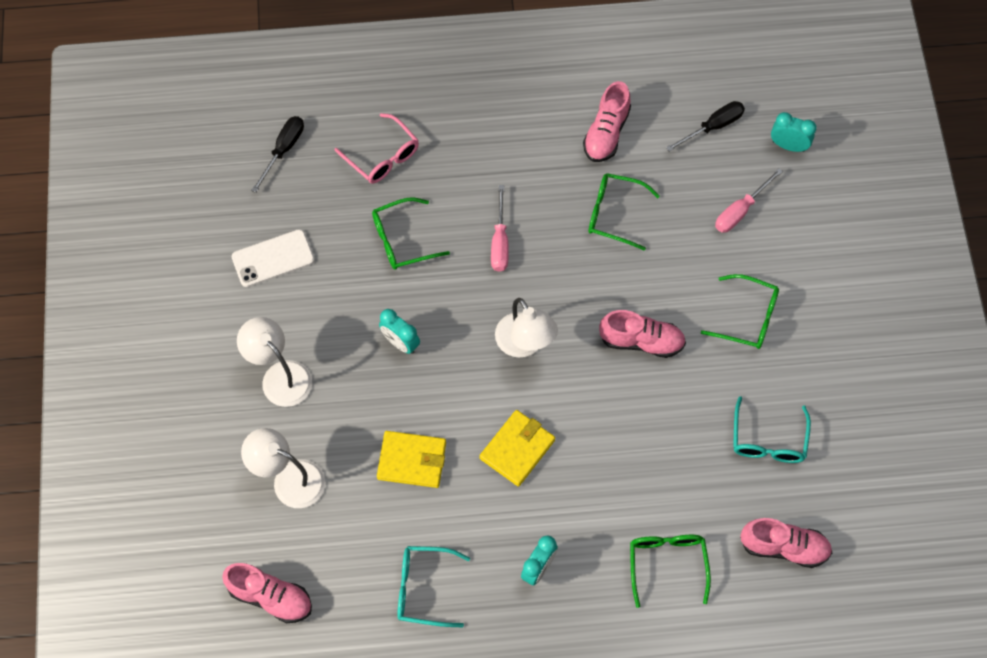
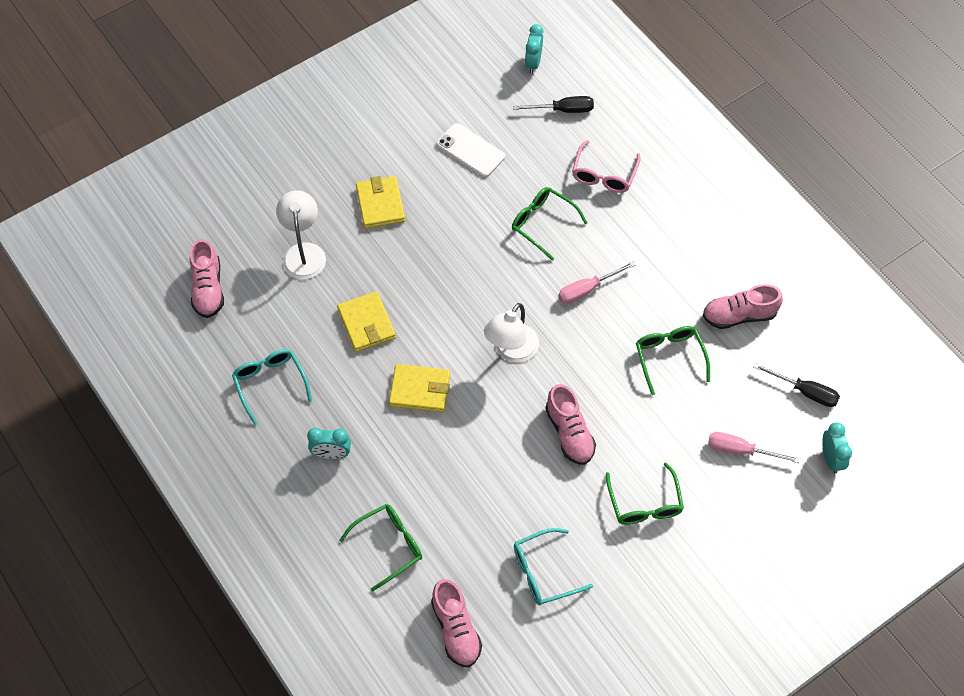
camera: 60 degrees right, 5 degrees down
white lamp [237,317,312,407] -> yellow wallet [356,176,405,229]
turquoise clock [379,309,420,354] -> turquoise clock moved to [525,24,544,74]

